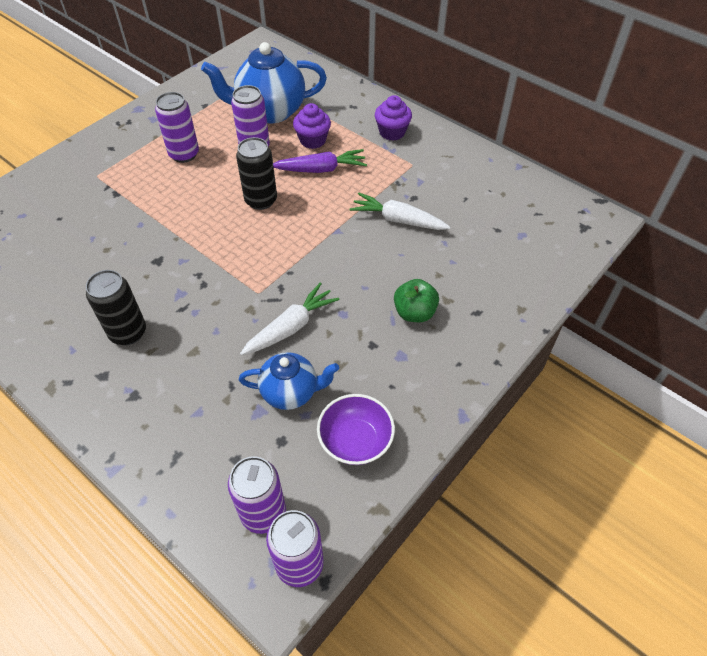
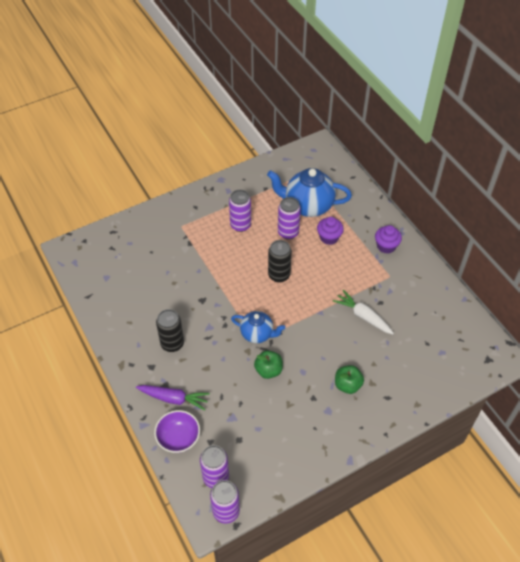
camera: 20 degrees right, 0 degrees up
blue teapot [239,352,339,410] -> blue teapot moved to [231,311,285,343]
white carrot [240,283,340,356] -> green apple [254,350,283,379]
purple carrot [273,149,367,173] -> purple carrot moved to [136,385,210,410]
purple bowl [317,394,395,465] -> purple bowl moved to [154,410,200,453]

